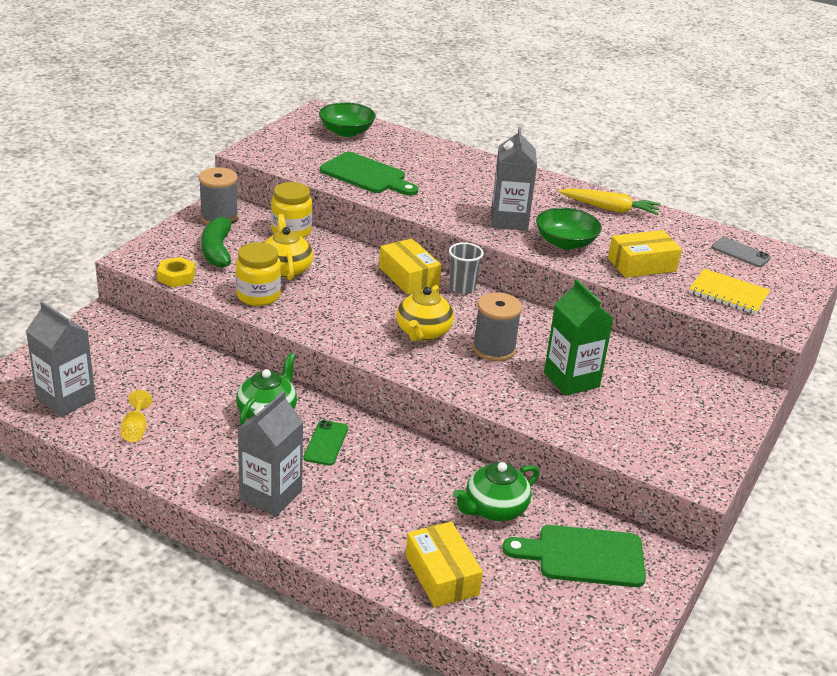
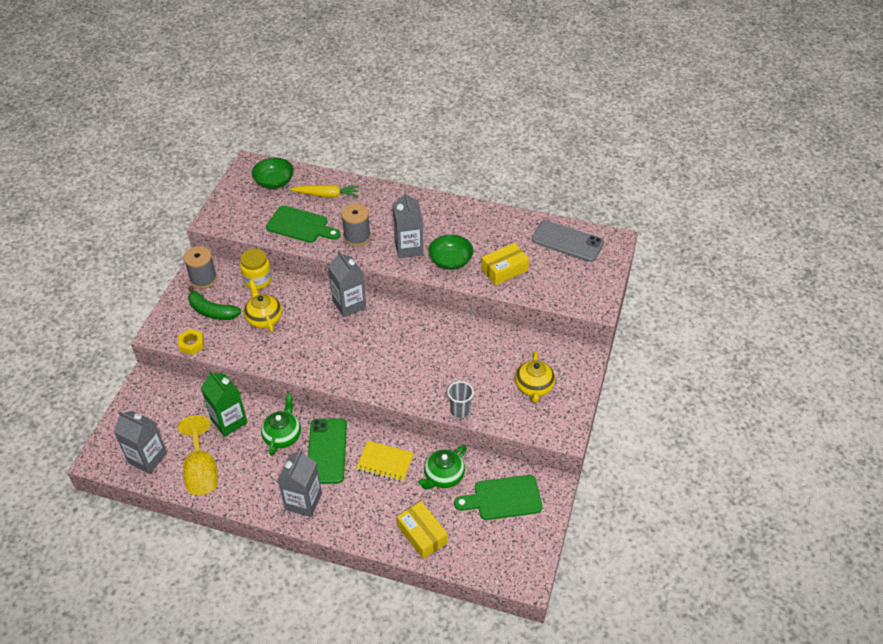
camera: 10 degrees left, 15 degrees up
yellow goblet [120,390,152,442] -> yellow goblet [178,415,218,495], size x2.05
green banana [201,215,238,268] -> green banana turned 45 degrees counterclockwise [188,286,241,320]
yellow jar [236,242,281,306] -> none
green phone [304,420,348,466] -> green phone [308,418,347,484], size x1.81
yellow box [379,238,441,295] -> grey carton [328,251,366,317]
yellow teapot [396,285,454,342] -> yellow teapot moved to [515,351,555,403]
grey cup [449,242,484,294] -> grey cup moved to [447,381,474,418]
grey spool [473,292,522,361] -> grey spool moved to [341,203,371,246]
green carton [544,279,613,396] -> green carton moved to [201,370,247,437]
yellow carrot [559,188,661,215] -> yellow carrot moved to [290,185,360,198]
yellow notebook [689,269,770,315] -> yellow notebook moved to [356,441,414,482]
grey phone [711,237,771,267] -> grey phone [532,220,604,262], size x1.81

